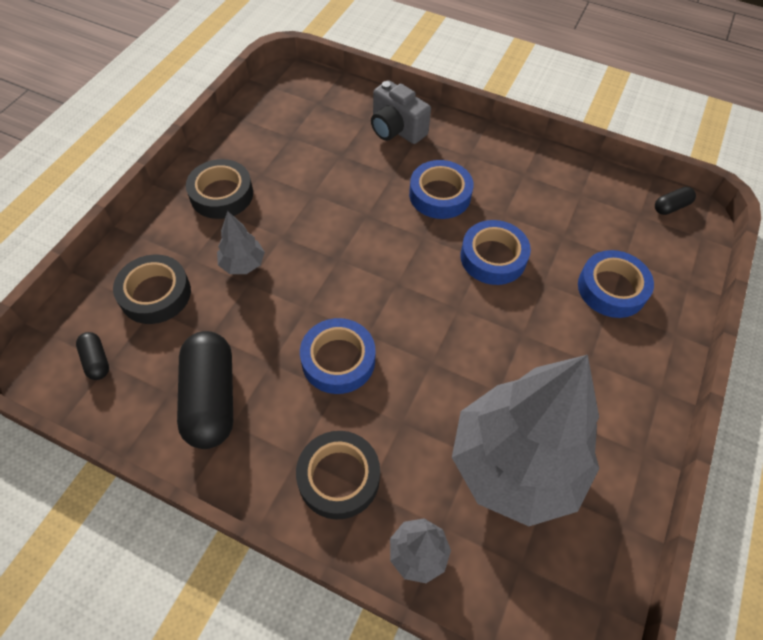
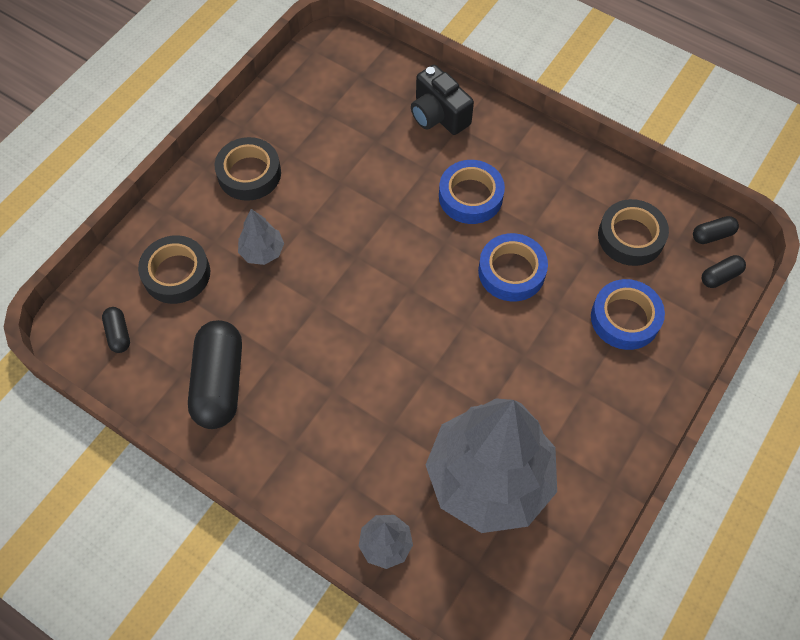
camera: 10 degrees right, 5 degrees up
black tape [296,431,380,520] -> black tape moved to [598,199,669,266]
blue tape [300,318,376,394] -> none
grey camera [371,80,431,144] -> black camera [411,65,474,135]
none -> black capsule [702,255,746,288]

